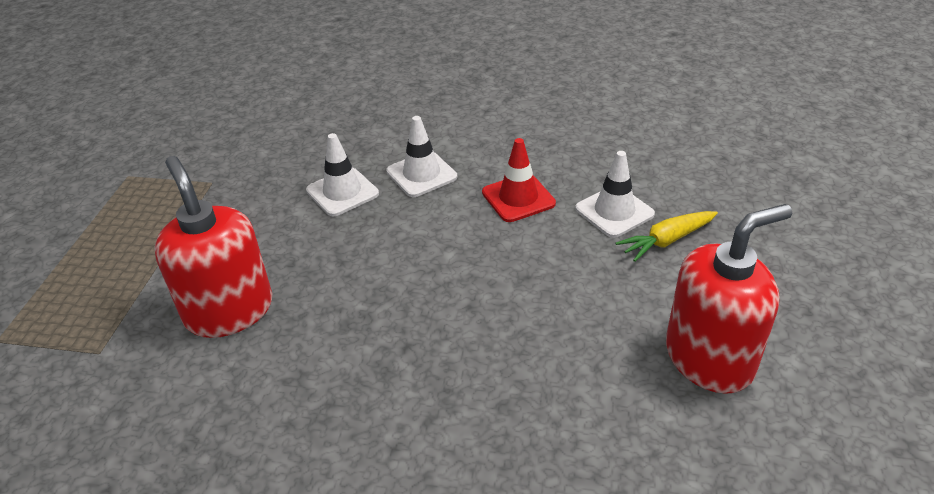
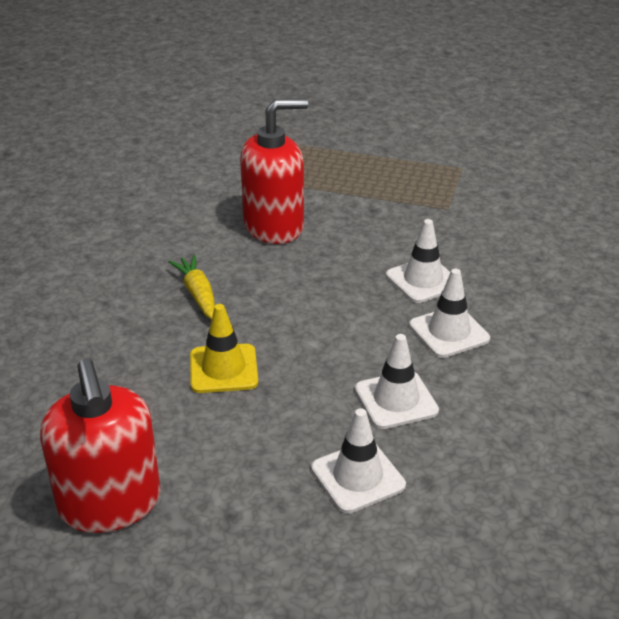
camera: 95 degrees right, 5 degrees down
red traffic cone [482,138,556,222] -> white traffic cone [355,334,439,429]
yellow carrot [616,211,718,262] -> yellow carrot moved to [168,255,215,319]
none -> yellow traffic cone [190,304,258,393]

